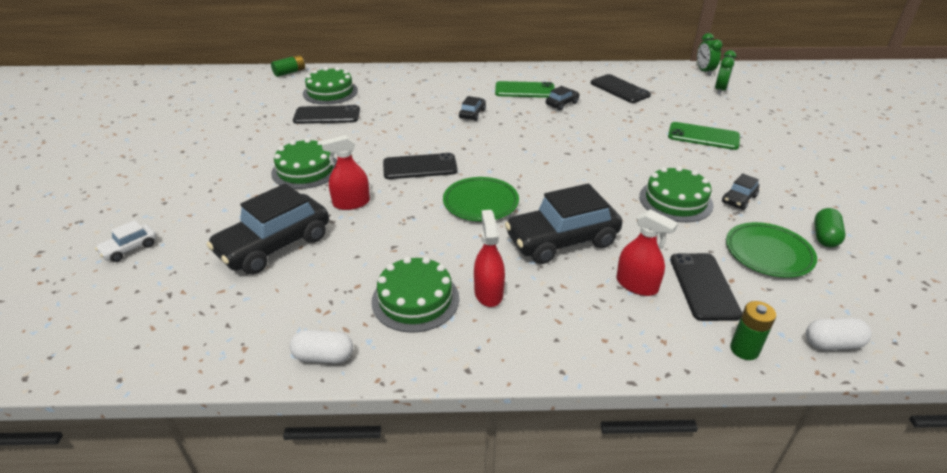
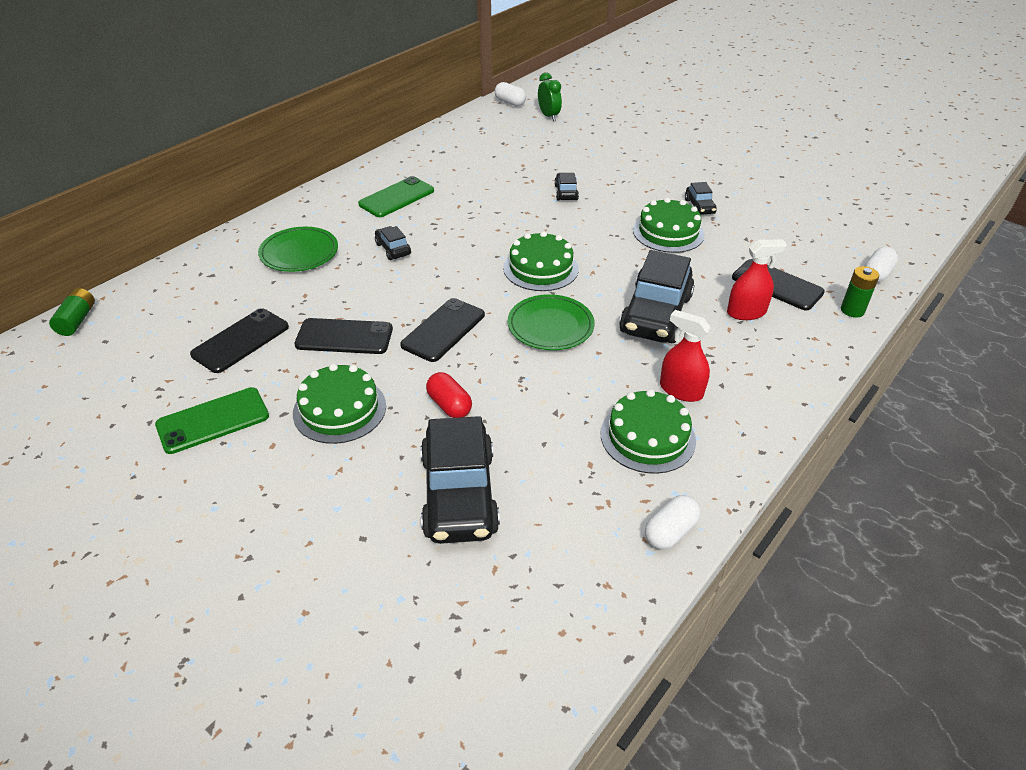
camera: 50 degrees left, 5 degrees up
white car [95,220,156,262] -> none
green cake [303,67,358,105] -> green cake moved to [503,231,579,291]
red spray bottle [321,135,370,210] -> red capsule [426,372,472,418]
black car [546,86,580,110] -> black car moved to [554,173,579,200]
black phone [591,74,651,103] -> black phone moved to [294,318,393,354]
green phone [668,122,740,150] -> green phone moved to [155,387,269,454]
green clock [697,33,723,76] -> white capsule [495,82,526,106]
green plate [726,222,817,278] -> green plate moved to [258,227,338,272]
green capsule [814,208,846,247] -> none

